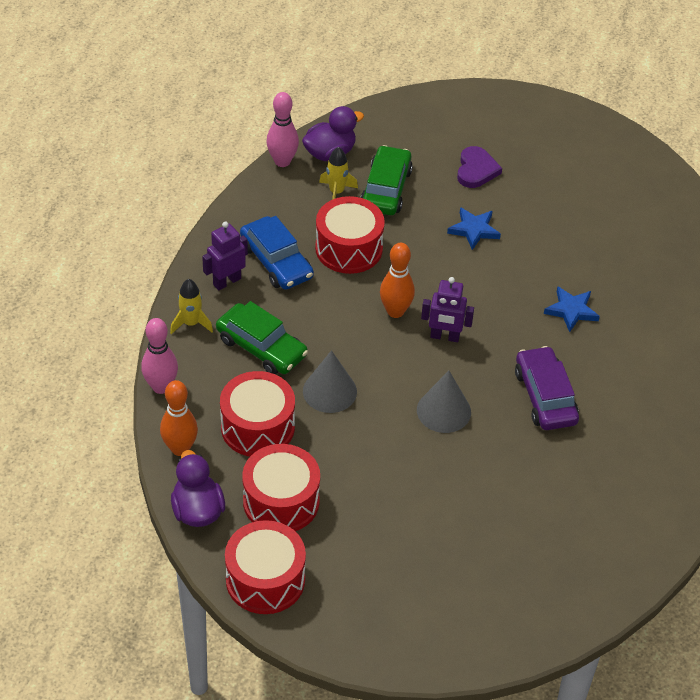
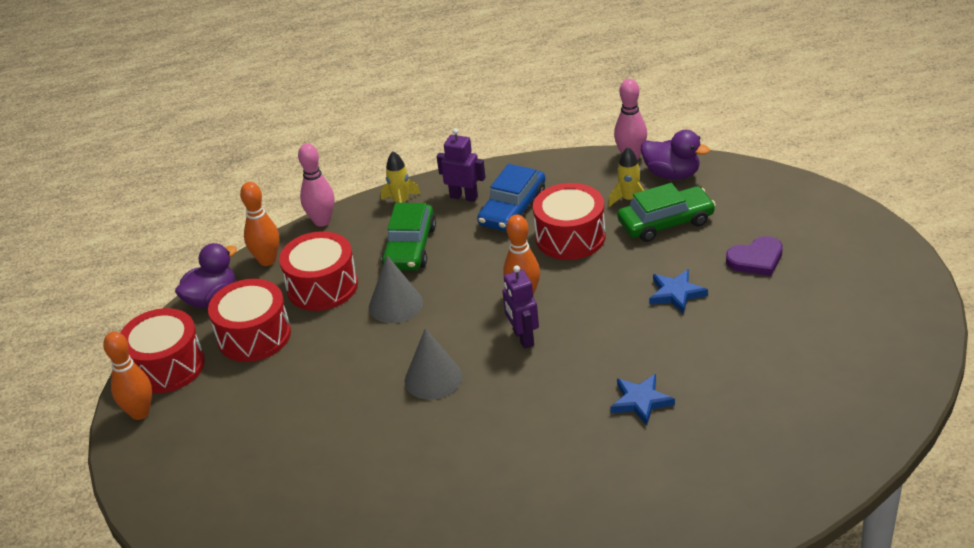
camera: 65 degrees right, 10 degrees down
purple car [515,346,579,430] -> none
none -> orange bowling pin [103,332,152,420]

